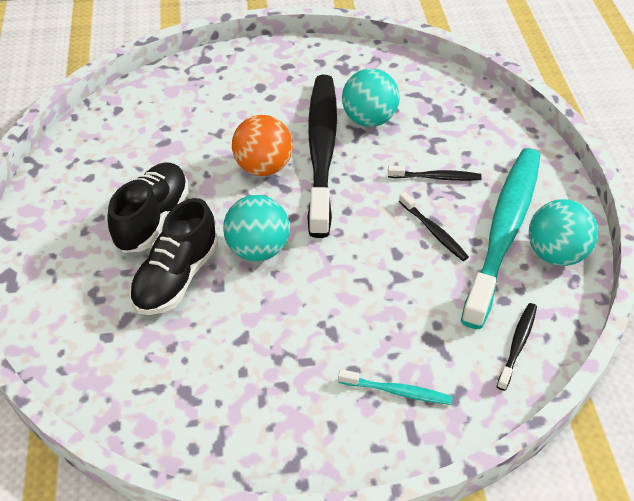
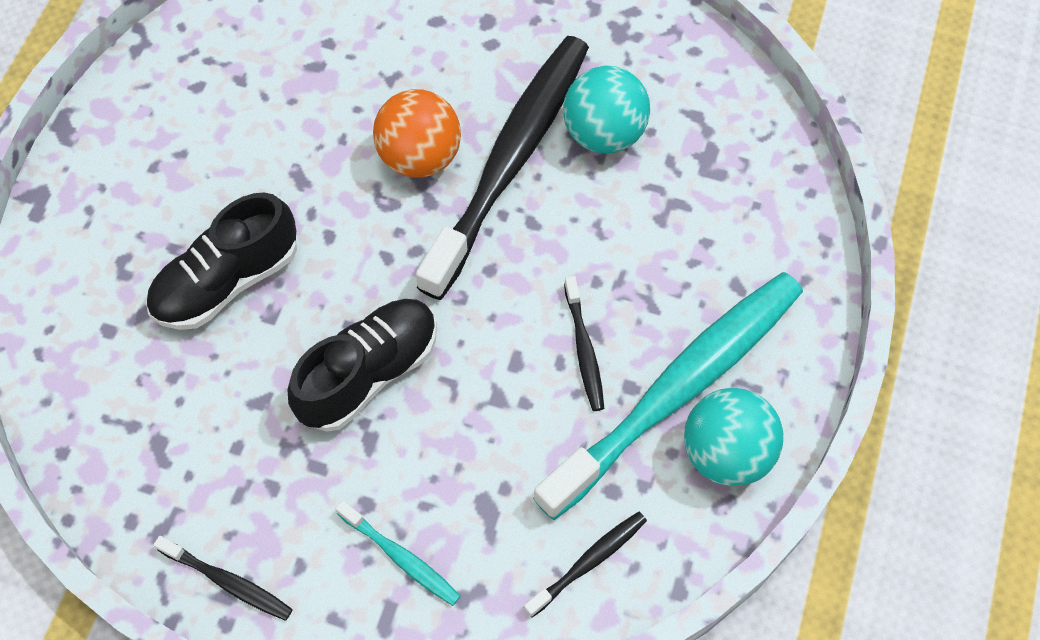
camera: 25 degrees right, 15 degrees up
black shoe [107,162,189,253] -> black shoe moved to [288,299,437,432]
turquoise ball [223,195,290,261] -> none
black toothbrush [388,165,482,181] -> black toothbrush moved to [154,536,293,621]

